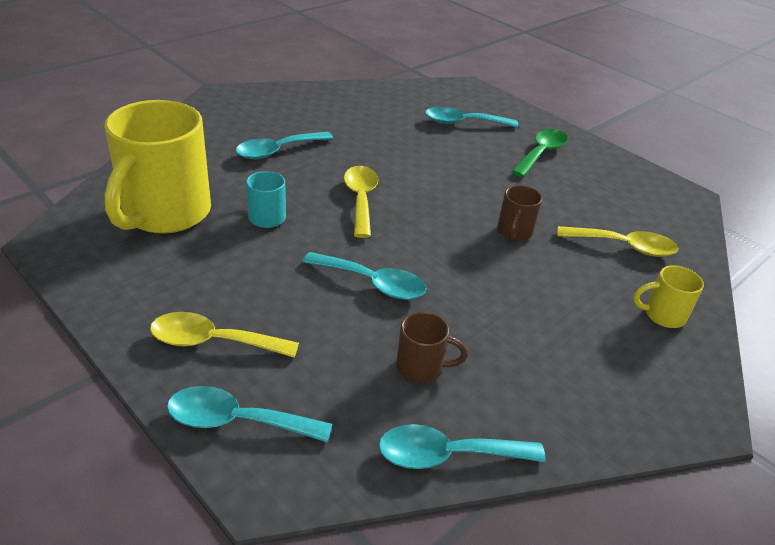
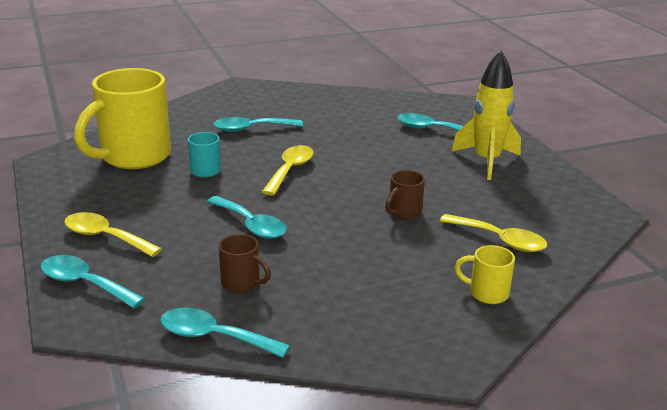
camera: 25 degrees right, 10 degrees down
green spoon [511,129,568,177] -> yellow rocket [451,50,521,180]

